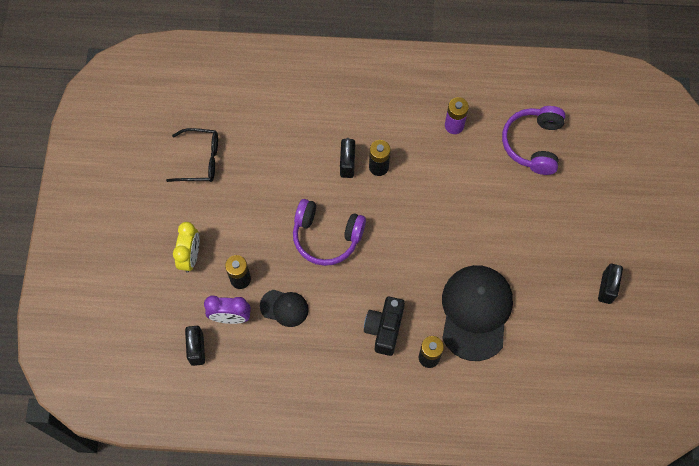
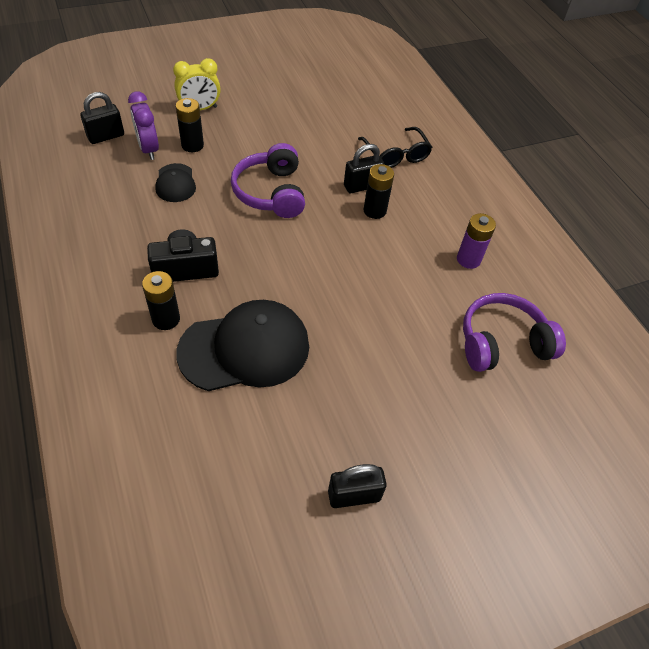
camera: 60 degrees right, 15 degrees down
black glasses [166,128,218,182] -> black glasses moved to [358,127,433,168]

